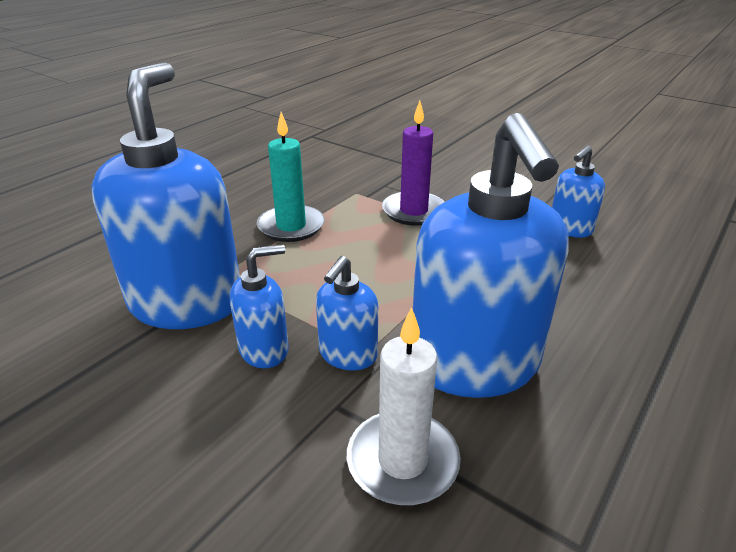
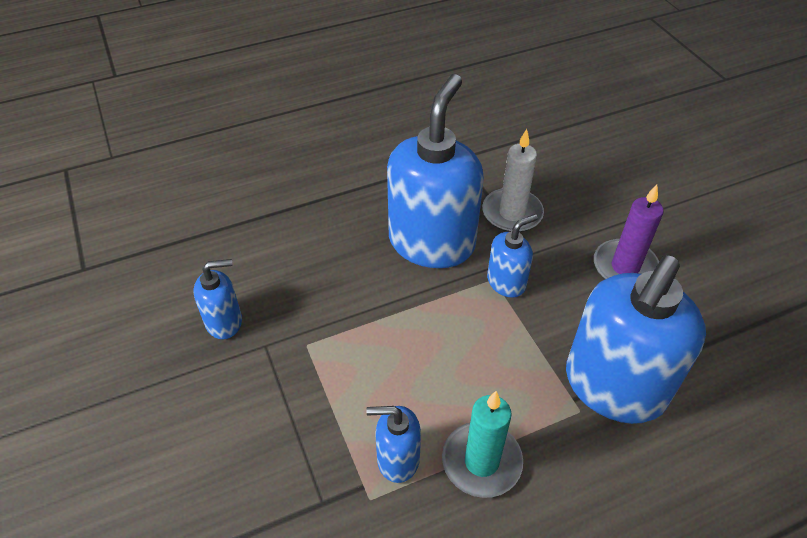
camera: 150 degrees left, 15 degrees up
blue soap dispenser [230,244,289,368] -> blue soap dispenser moved to [366,406,421,483]
purple candle [382,101,444,226] -> purple candle moved to [594,184,664,279]

